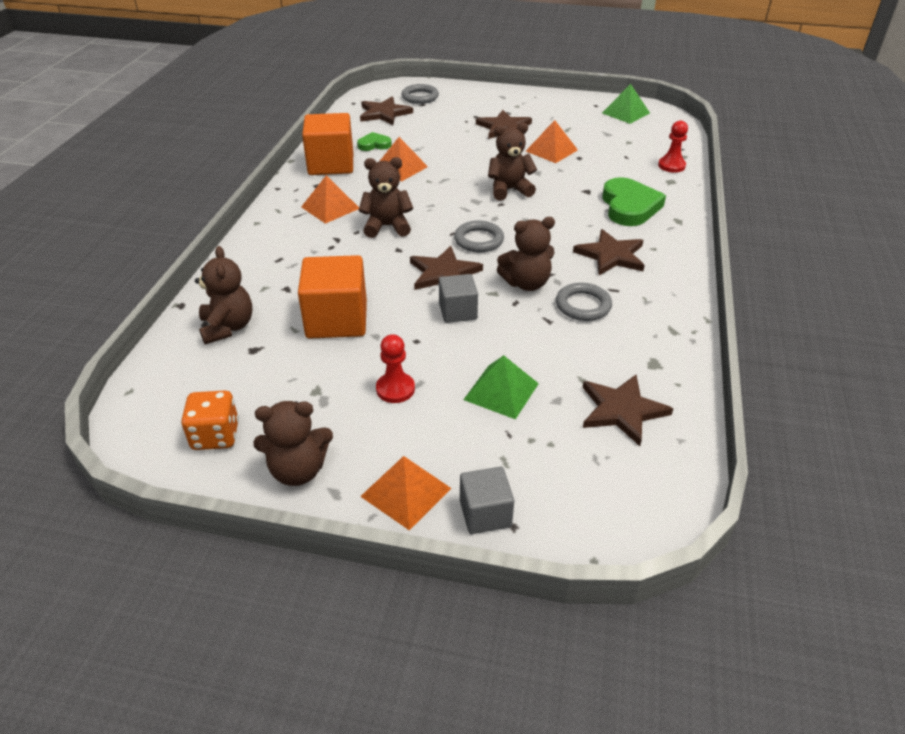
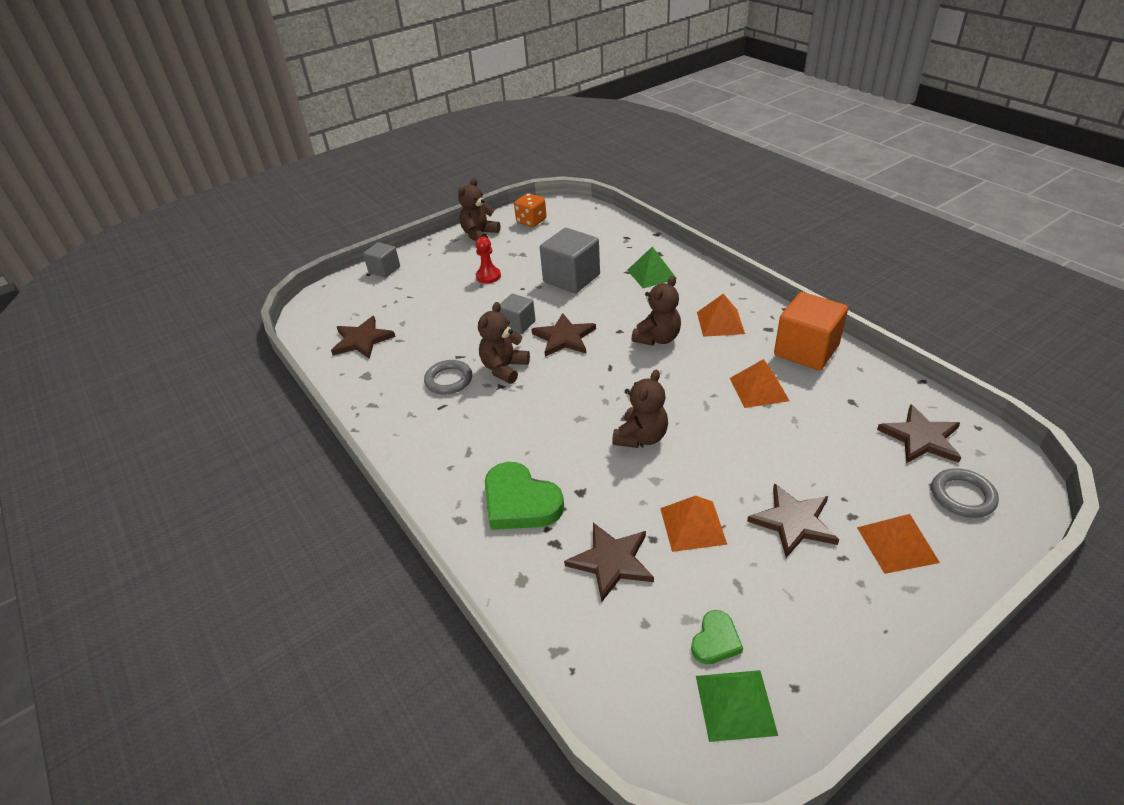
camera: 135 degrees right, 0 degrees up
brown teddy bear [195,246,253,344] -> none
orange cube [298,255,367,339] -> grey cube [540,228,600,293]
green heart [357,132,392,151] -> green heart moved to [691,610,743,664]
orange pyramid [360,456,452,530] -> orange pyramid moved to [857,514,940,574]
grey ring [454,221,504,252] -> none
green pyramid [463,355,539,420] -> green pyramid moved to [628,246,677,288]
brown star [573,229,645,275] -> brown star moved to [564,523,654,602]
red pawn [658,121,688,173] -> none

